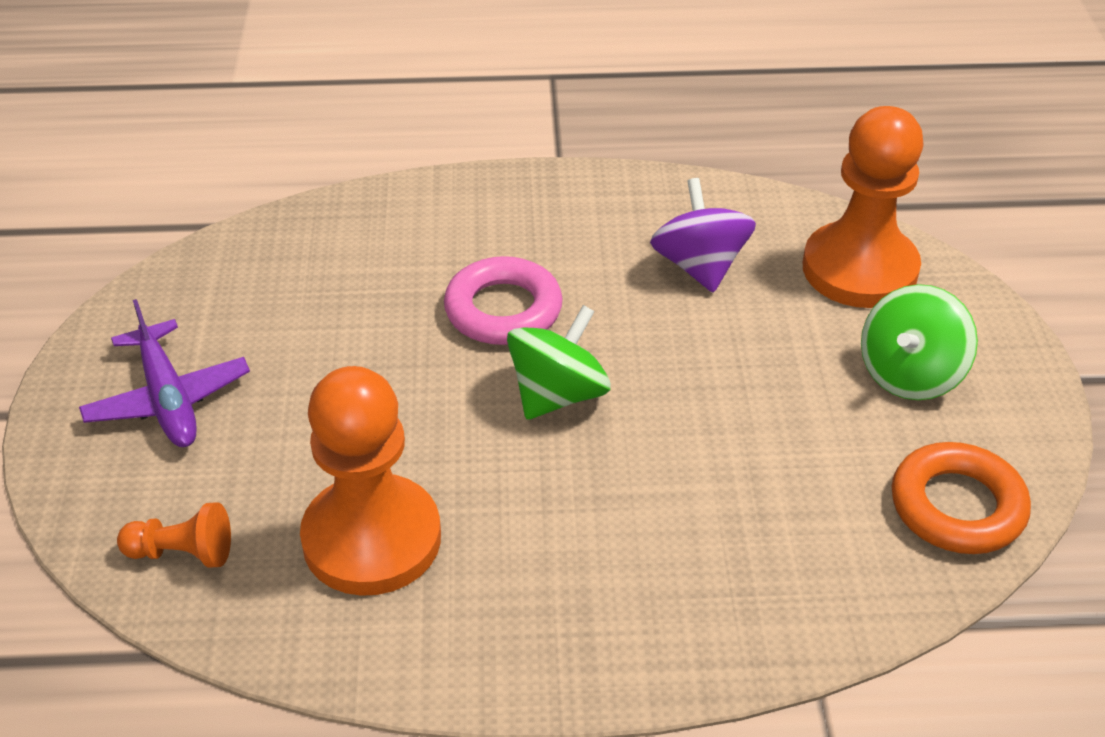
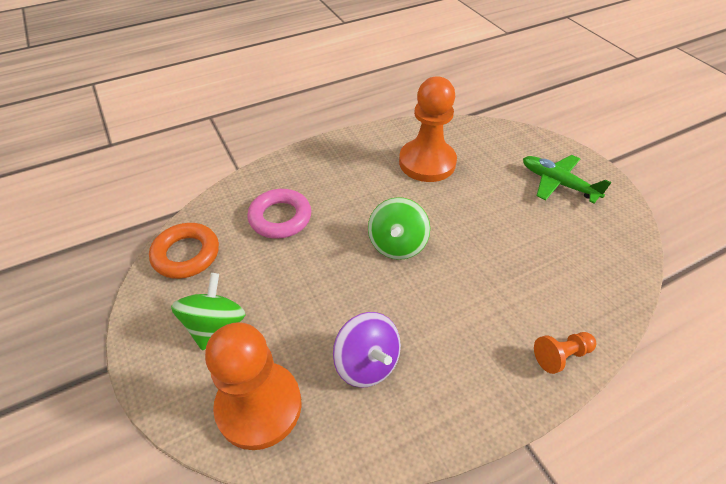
camera: 155 degrees right, 5 degrees up
purple plane [79,299,250,447] -> green plane [523,155,612,204]
orange pawn [117,502,231,568] -> orange pawn moved to [534,332,596,374]
pink ring [444,256,563,345] -> pink ring moved to [248,189,311,239]

